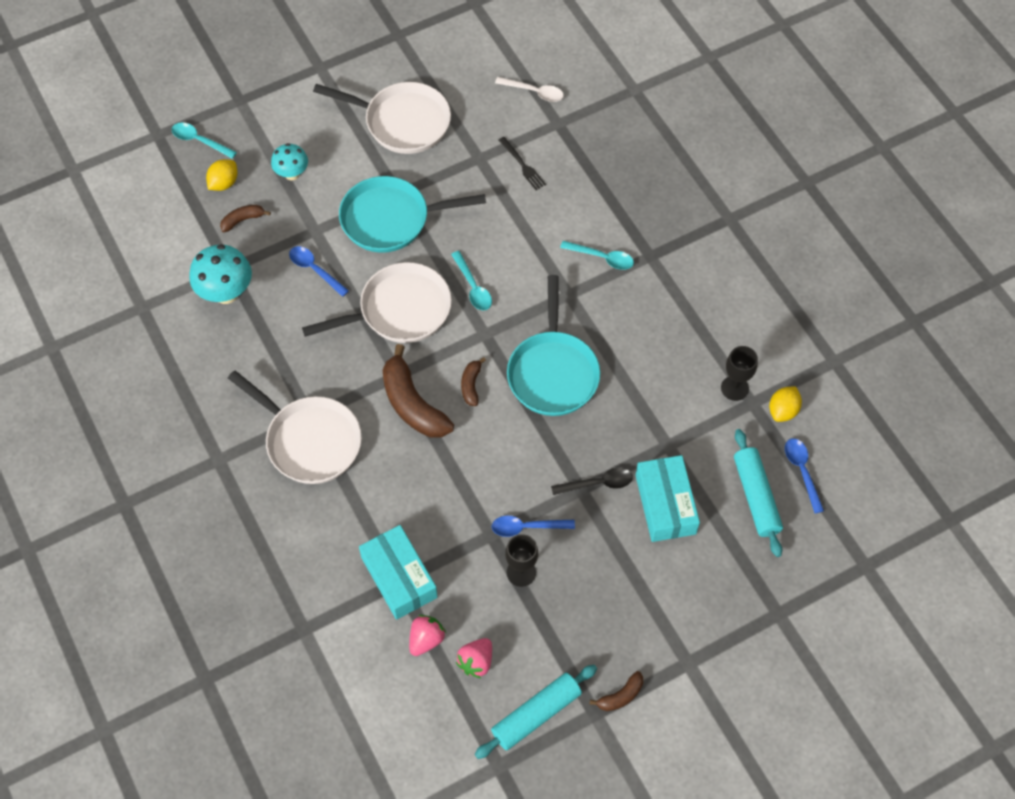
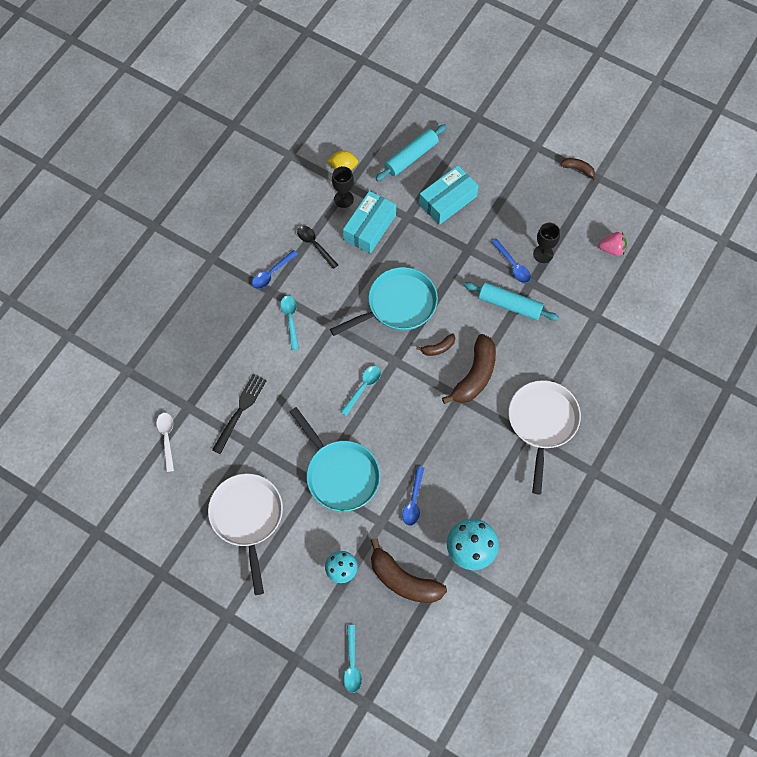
camera: 120 degrees left, 5 degrees up
yellow lemon [206,159,237,191] -> none
brown banana [220,205,271,232] -> brown banana [371,538,447,603], size x2.02
white pan [302,262,452,343] -> none
turquoise box [359,525,438,620] -> turquoise box moved to [343,191,396,254]
pink strawberry [409,615,446,656] -> none
turquoise rolling pin [475,665,597,759] -> turquoise rolling pin moved to [464,282,559,321]
black fork [499,137,546,190] -> black fork [212,374,267,454], size x1.51
black spoon [551,468,633,495] -> black spoon moved to [297,226,338,269]
blue spoon [785,438,824,514] -> blue spoon moved to [252,250,298,289]

